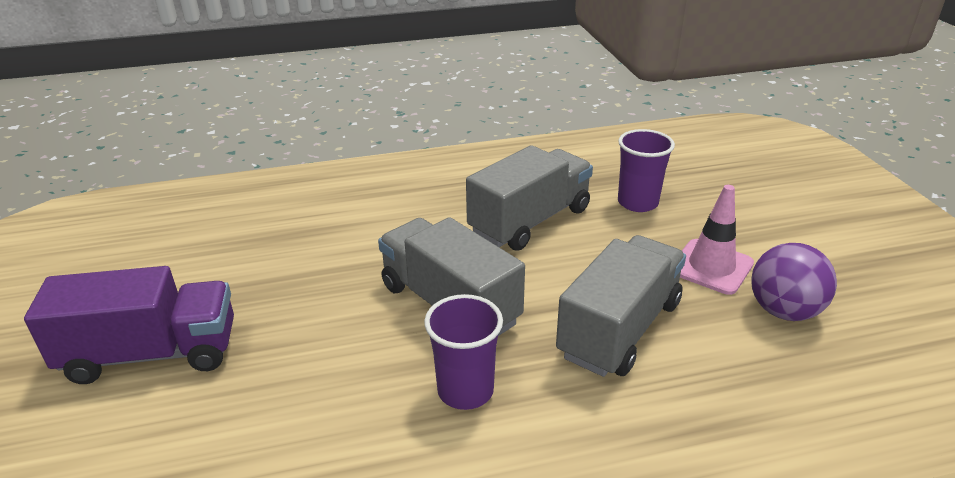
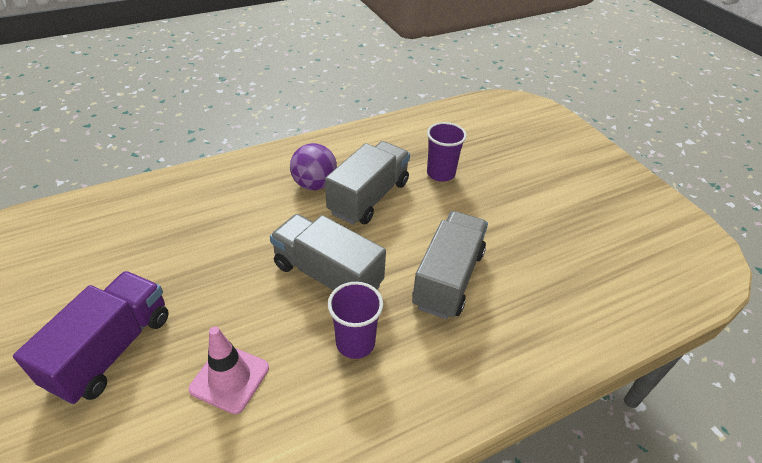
camera: 15 degrees left, 10 degrees up
purple truck [24,266,234,384] -> purple truck turned 45 degrees counterclockwise [13,271,169,404]
pink traffic cone [680,185,754,295] -> pink traffic cone moved to [189,326,269,414]
purple ball [751,243,837,321] -> purple ball moved to [290,143,337,190]

